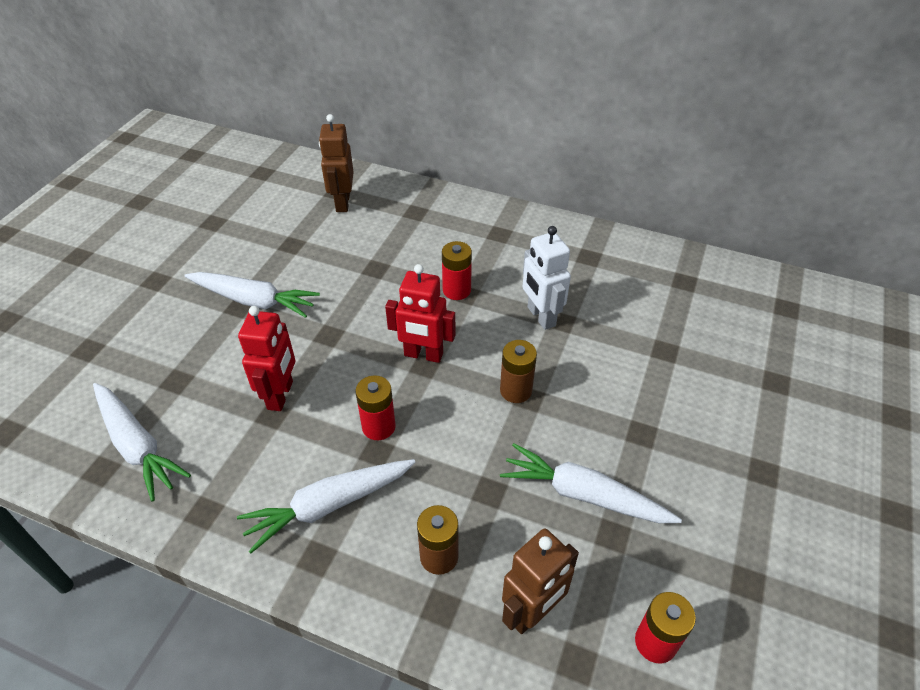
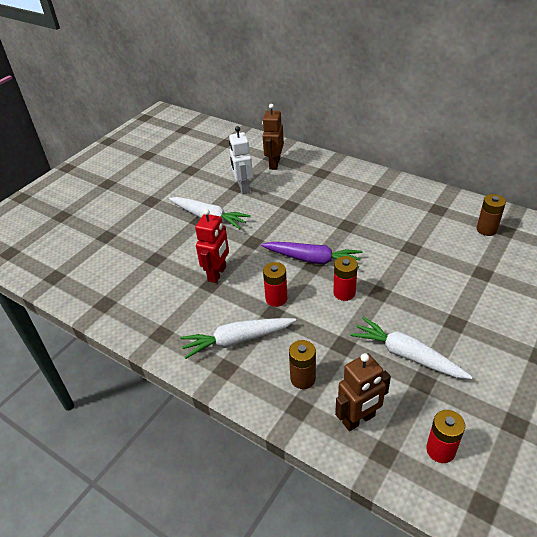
camera: 15 degrees right, 5 degrees down
white carrot [93,383,191,502] -> none
red robot [385,264,455,363] -> purple carrot [261,242,363,268]
red battery [442,241,472,300] -> red battery moved to [333,256,358,301]
brown battery [500,340,537,403] -> brown battery moved to [477,194,506,236]
white robot [522,226,571,330] -> white robot moved to [229,126,253,194]

